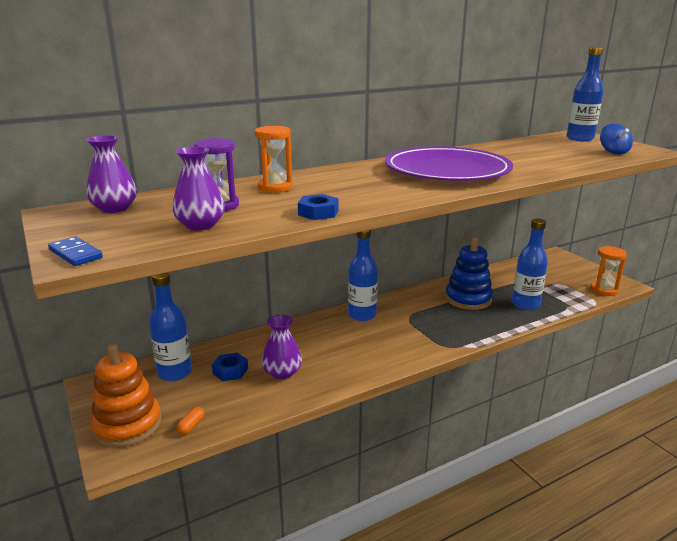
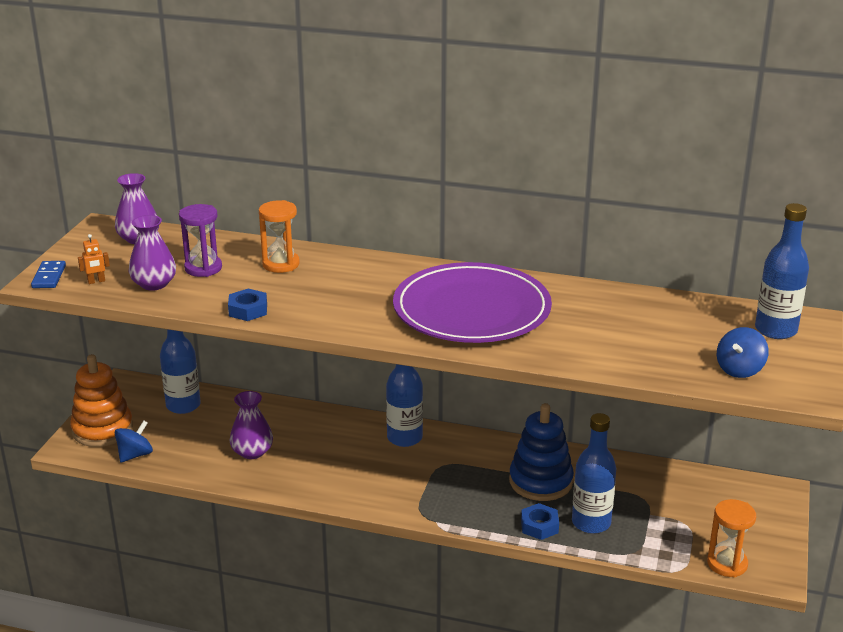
camera: 45 degrees right, 5 degrees up
orange capsule [176,407,204,435] -> blue spinning top [115,420,153,463]
blue nut [212,353,248,381] -> blue nut moved to [521,503,559,540]
none -> orange robot [78,234,110,284]

